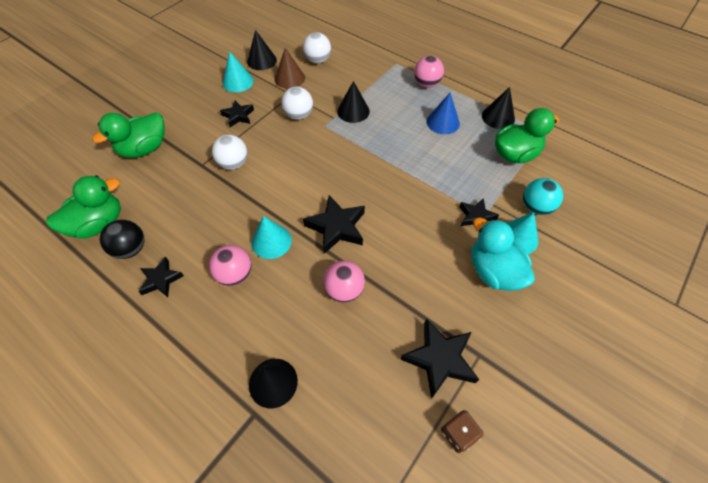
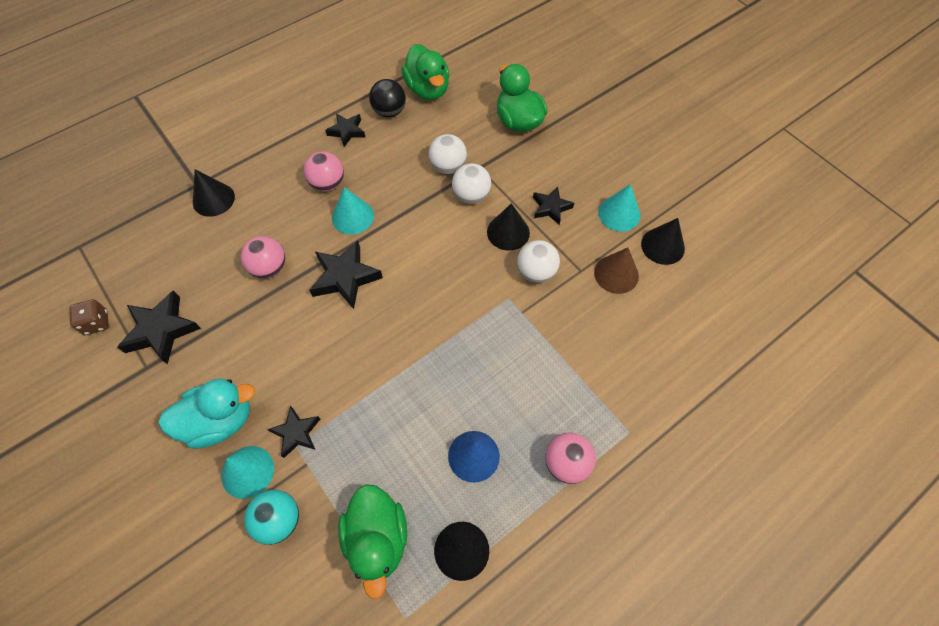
camera: 105 degrees right, 5 degrees up
white ball [303,33,331,63] -> white ball moved to [429,134,467,174]
black cone [337,81,370,123] -> black cone moved to [487,203,530,250]

